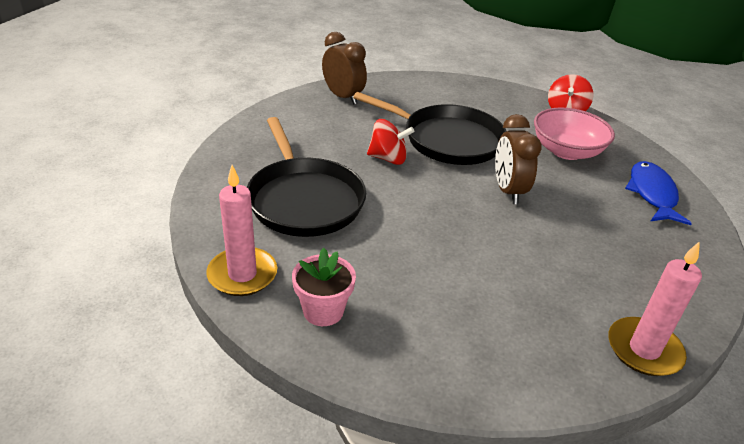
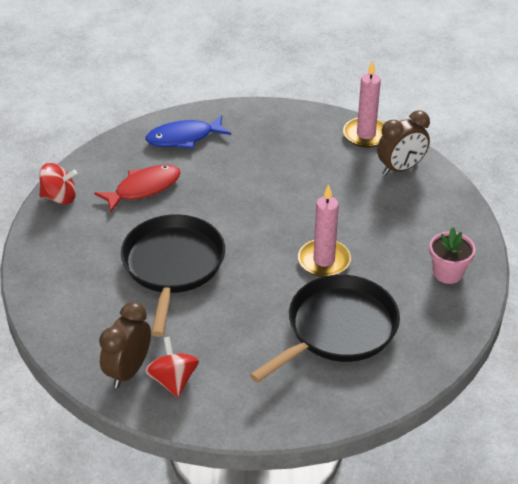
camera: 110 degrees left, 5 degrees up
pink candle [206,165,277,296] -> pink candle moved to [298,184,351,277]
red spinning top [367,119,414,165] -> red spinning top moved to [145,337,199,398]
brown clock [495,114,542,204] -> brown clock moved to [377,111,430,175]
pink bowl [534,108,615,160] -> red fish [94,164,181,212]

